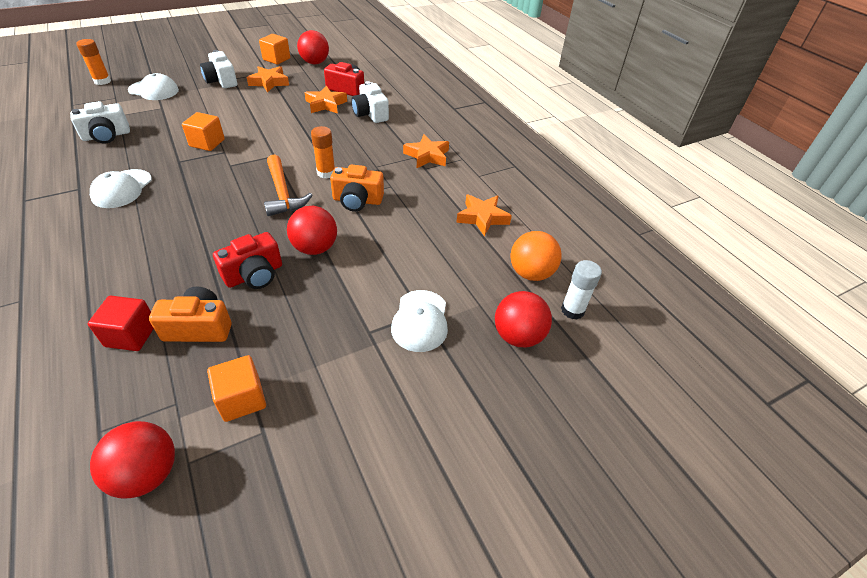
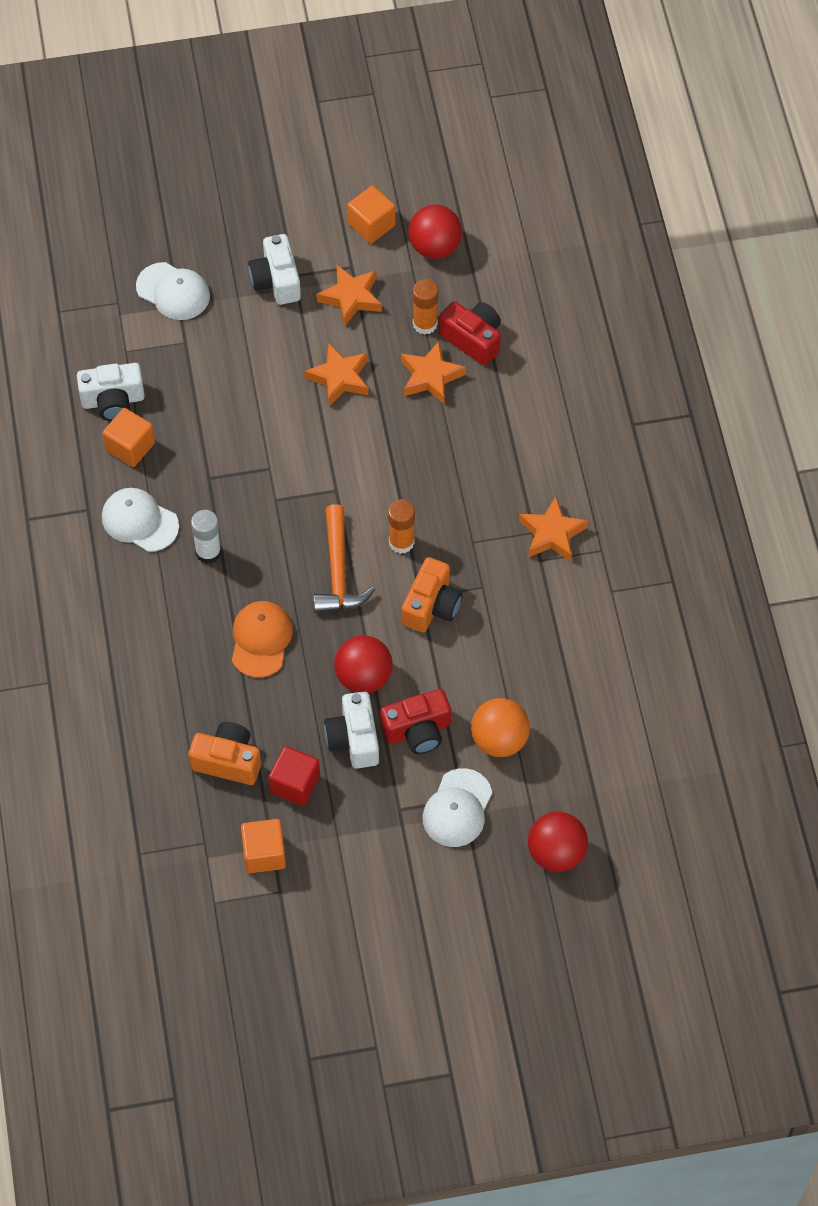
camera: 20 degrees right, 15 degrees up
orange glue stick [76,39,111,85] -> orange glue stick moved to [412,279,439,335]
red cube [88,296,154,351] -> red cube moved to [268,746,320,806]
white cap [90,169,152,208] -> white cap turned 90 degrees clockwise [102,488,179,552]
red ball [90,421,175,499] -> none
orange cube [182,112,225,151] -> orange cube moved to [102,408,155,467]
red camera [213,232,282,289] -> red camera moved to [380,689,451,754]
orange camera [330,165,384,211] -> orange camera turned 90 degrees counterclockwise [402,557,462,633]
white camera [351,81,389,123] -> white camera moved to [324,691,379,769]
orange star [456,194,512,237] -> orange star moved to [304,343,368,406]
orange ball [510,231,562,281] -> orange ball moved to [471,698,530,757]
white glue stick [561,260,602,320] -> white glue stick moved to [191,510,221,564]
none -> orange cap [232,601,293,678]

